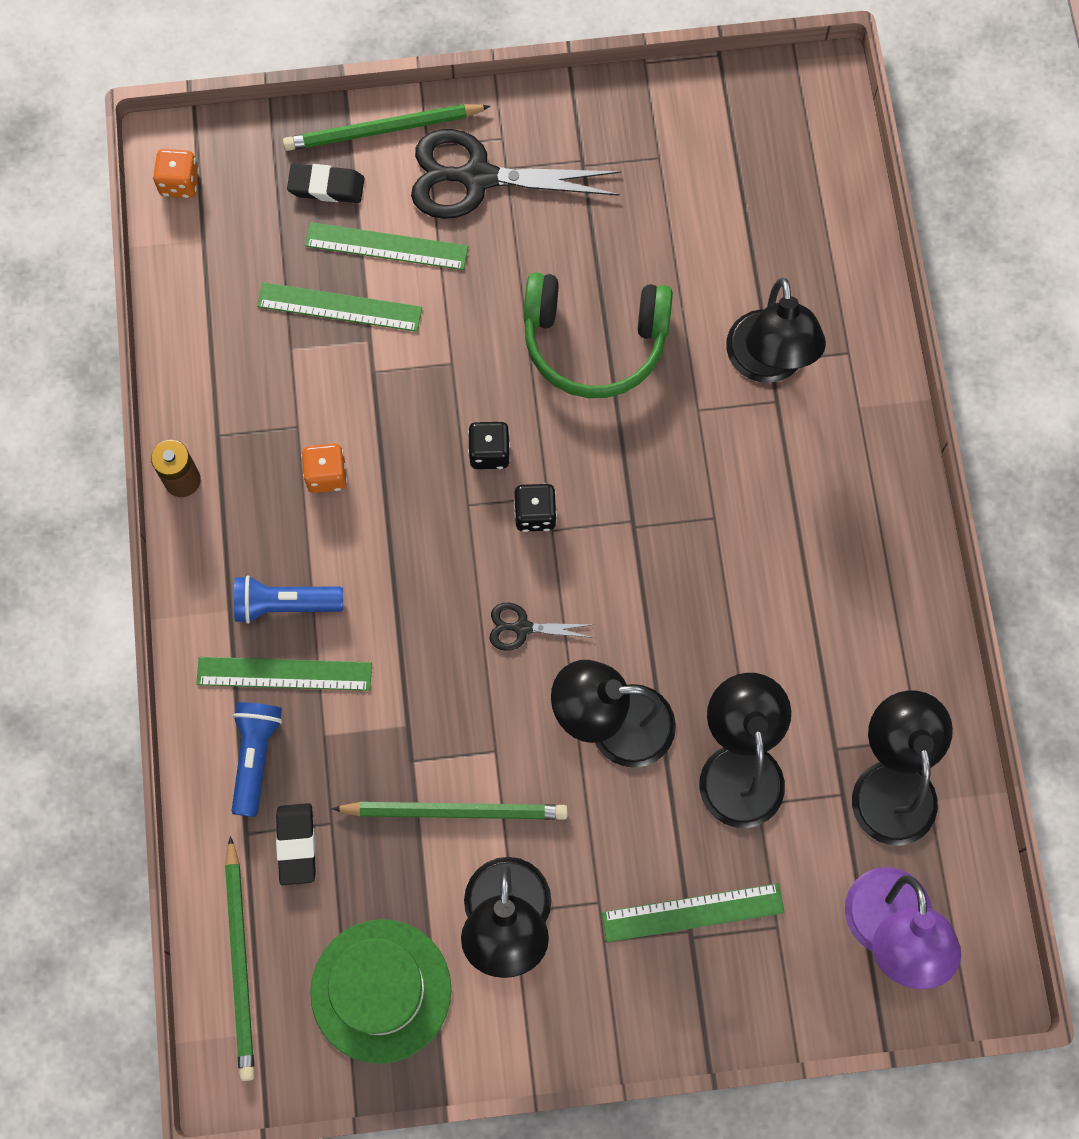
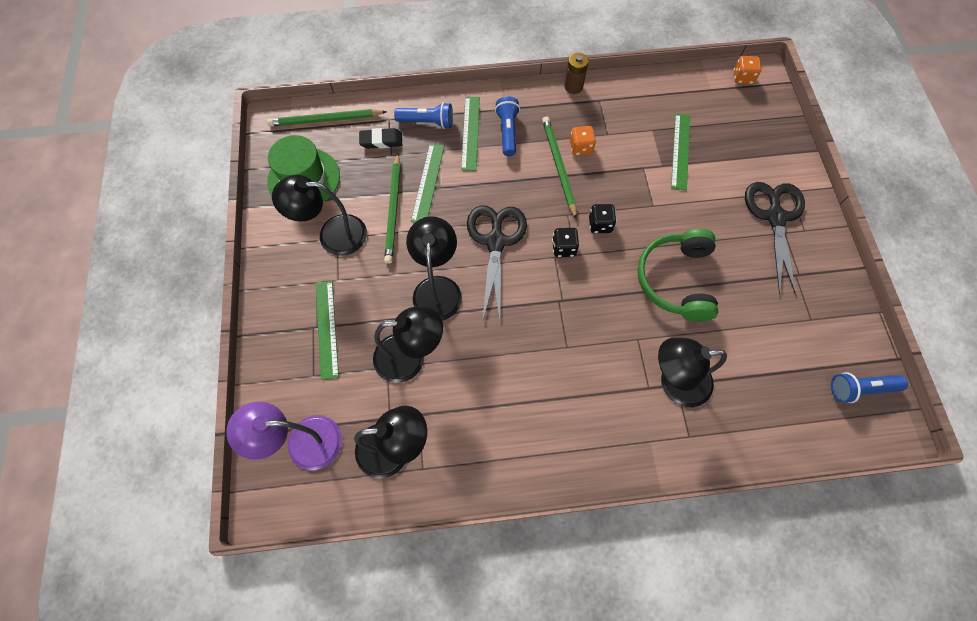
camera: 90 degrees right, 5 degrees down
green pencil [283,104,491,151] -> green pencil moved to [542,116,577,220]
black eraser [287,164,364,203] -> none
green ruler [305,222,469,270] -> green ruler moved to [411,144,445,223]
black scissors [489,603,594,651] -> black scissors [467,205,527,320], size x2.15
none -> blue flashlight [831,372,908,403]

